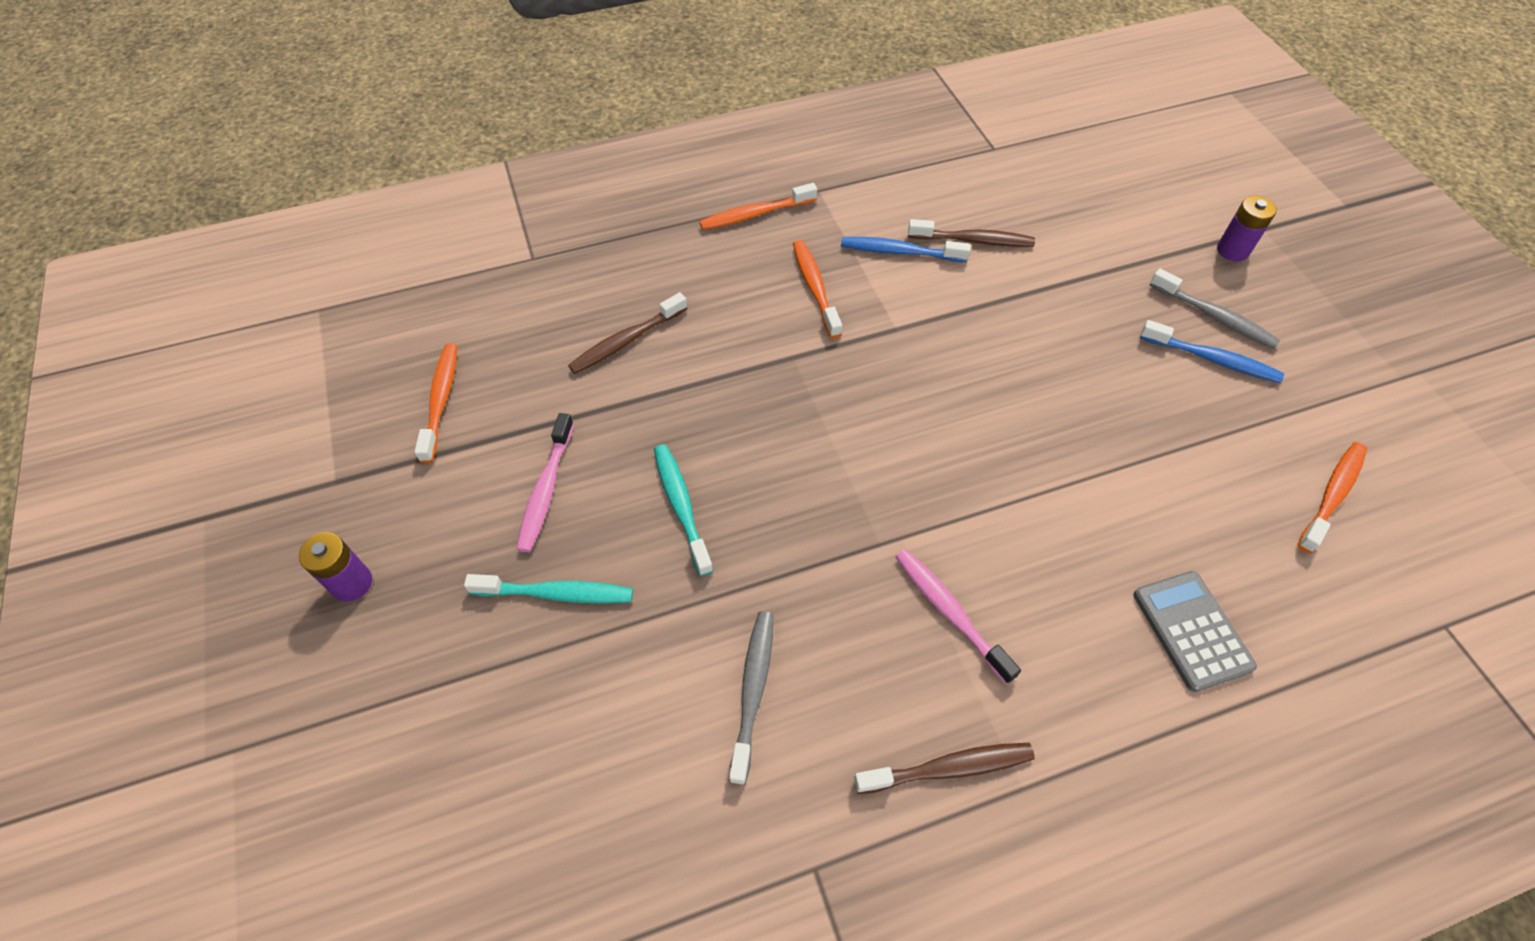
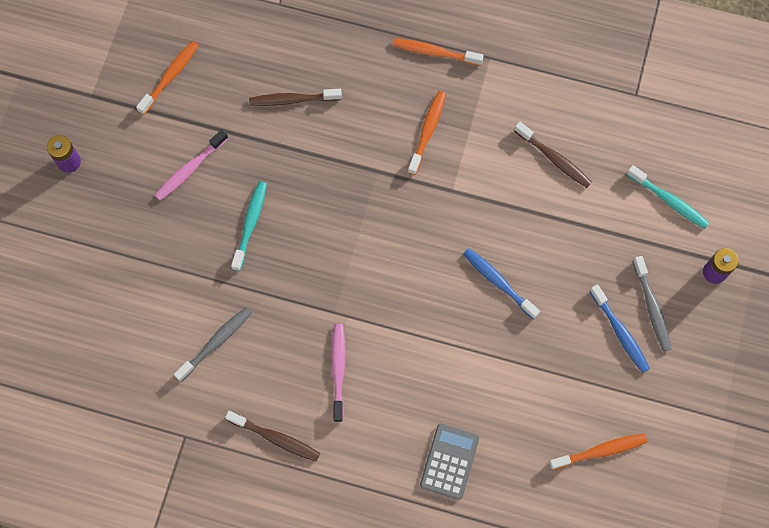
camera: 35 degrees right, 15 degrees up
turquoise toothbrush [464,574,633,604] -> turquoise toothbrush moved to [627,165,709,229]
blue toothbrush [841,237,971,262] -> blue toothbrush moved to [463,248,540,319]

